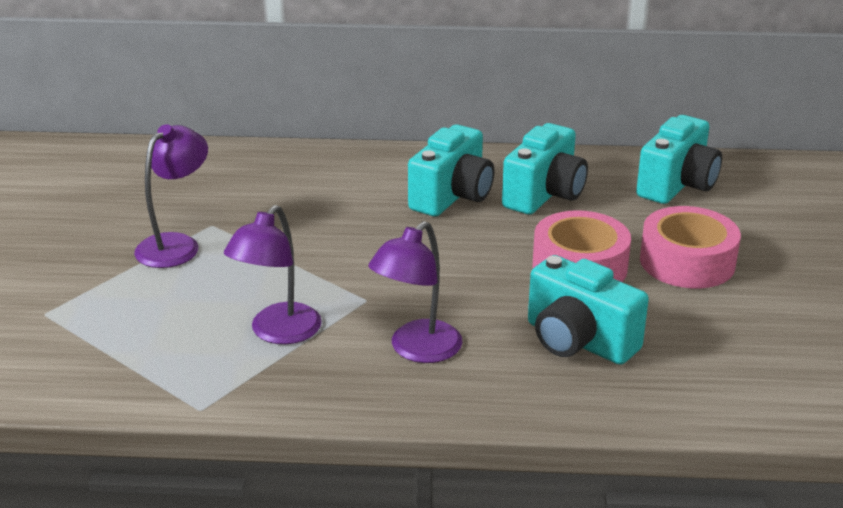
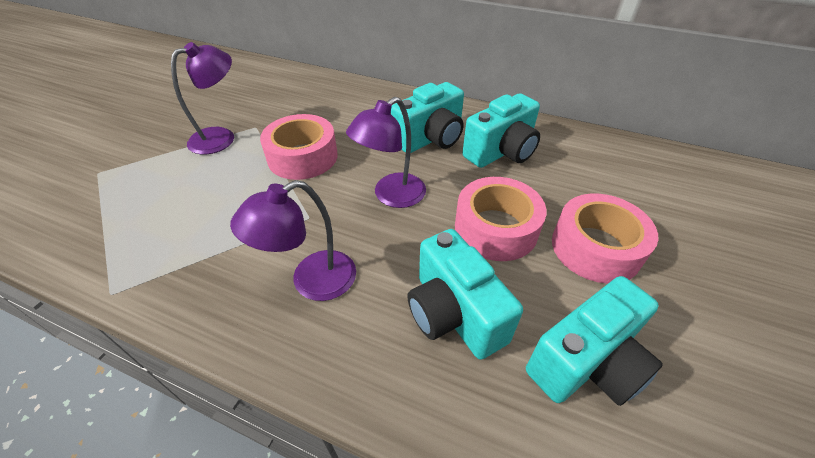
camera: 20 degrees right, 15 degrees up
purple lamp [224,205,322,344] -> purple lamp moved to [346,97,426,208]
turquoise camera [636,115,722,204] -> turquoise camera moved to [526,276,663,406]
none -> pink tape [260,114,338,180]

